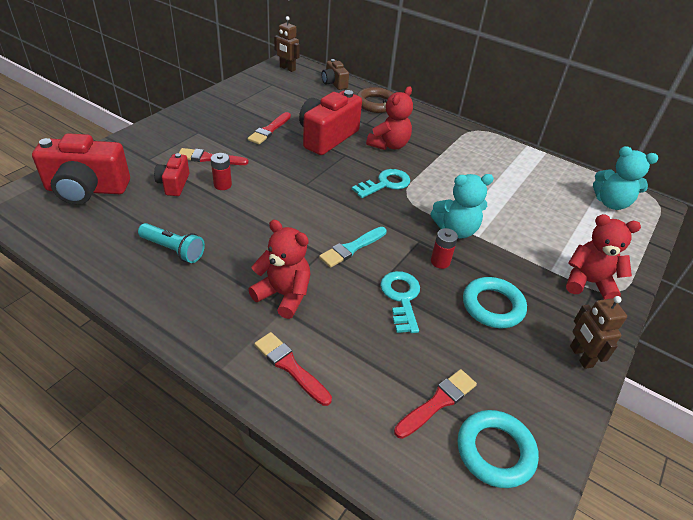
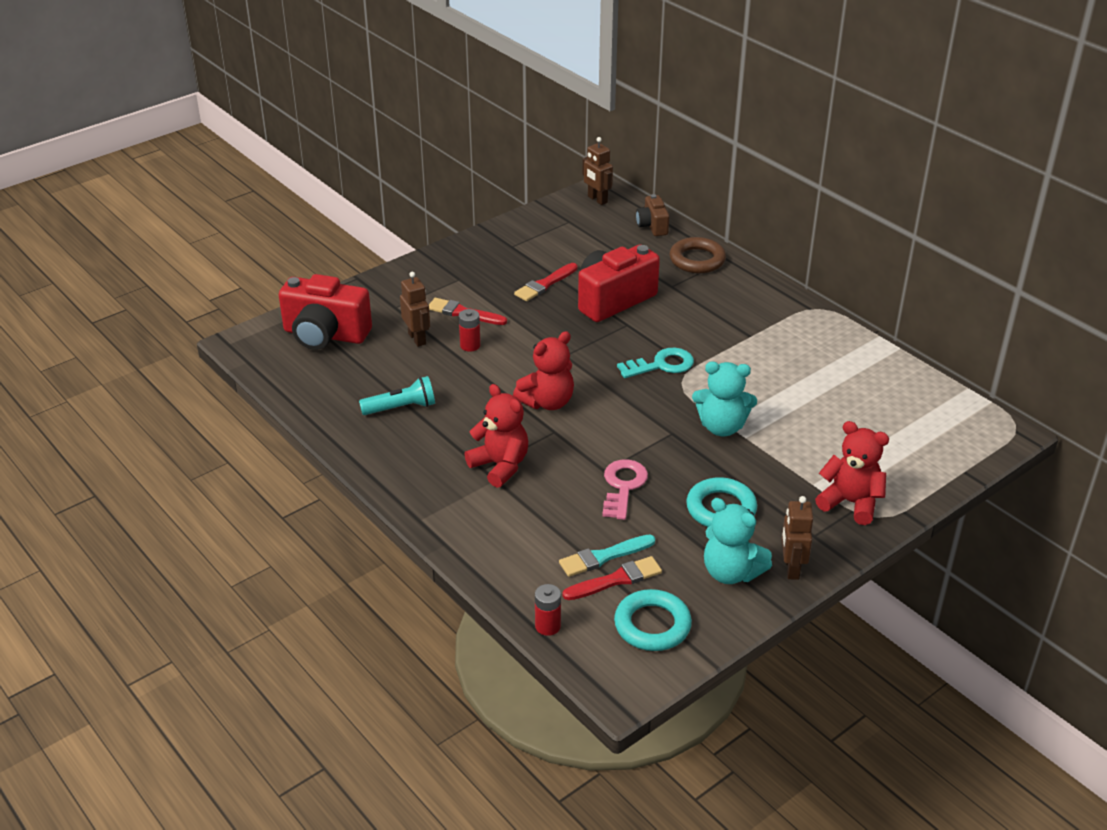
camera: 20 degrees right, 5 degrees down
turquoise flashlight [138,223,205,263] -> turquoise flashlight turned 60 degrees counterclockwise [359,376,435,415]
red camera [154,153,189,196] -> brown robot [400,272,430,347]
red brush [254,332,332,406] -> none
turquoise brush [319,227,387,268] -> turquoise brush moved to [559,534,655,577]
red teddy bear [366,86,413,150] -> red teddy bear moved to [513,331,574,410]
turquoise key [380,271,420,333] -> pink key [602,459,648,520]
red battery [431,228,458,269] -> red battery moved to [535,584,561,636]
turquoise teddy bear [593,146,658,210] -> turquoise teddy bear moved to [704,498,772,584]

